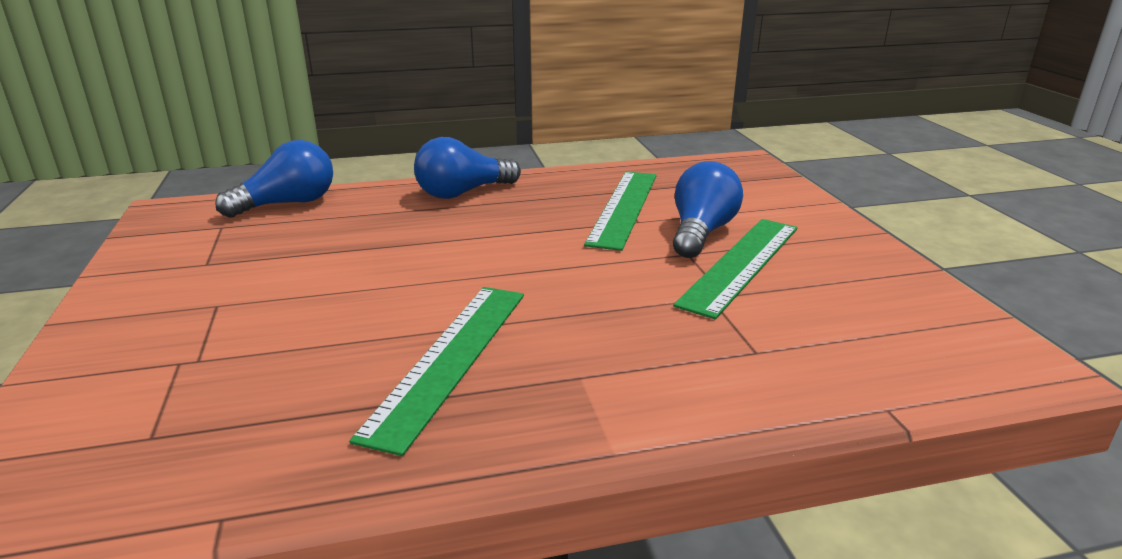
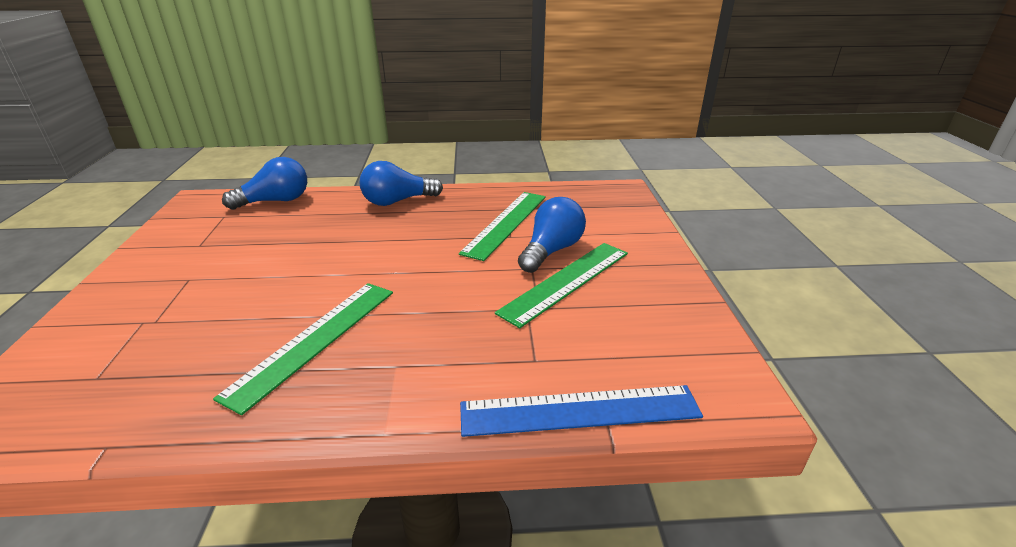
camera: 10 degrees right, 5 degrees up
none -> blue ruler [460,385,703,437]

